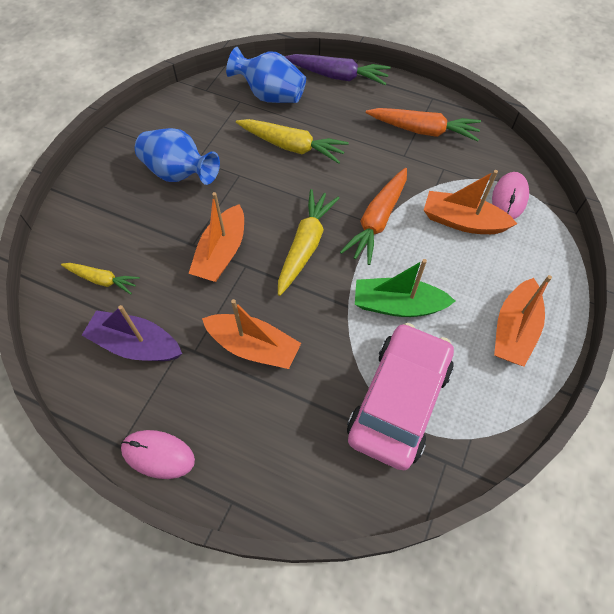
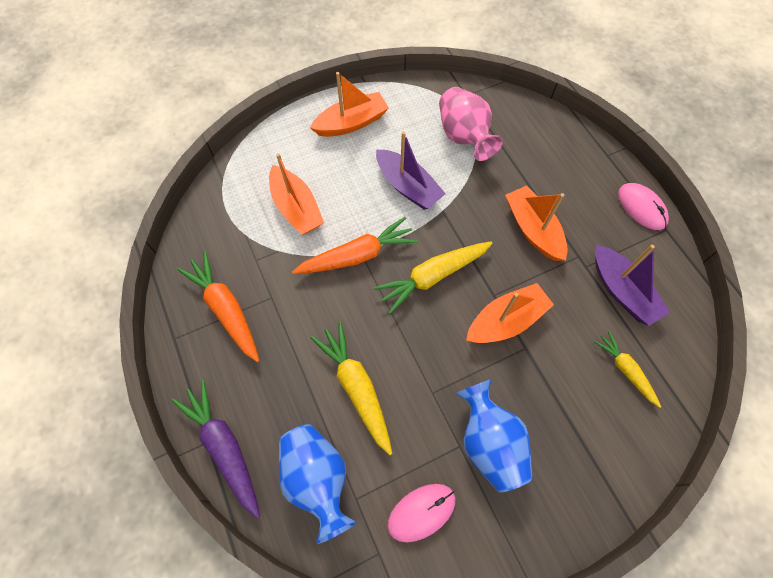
camera: 140 degrees left, 5 degrees up
pink car [347,323,454,470] -> pink vase [439,87,503,161]
green boat [355,259,455,317] -> purple boat [376,131,446,210]
pink mouse [492,172,529,219] -> pink mouse moved to [387,484,456,542]

